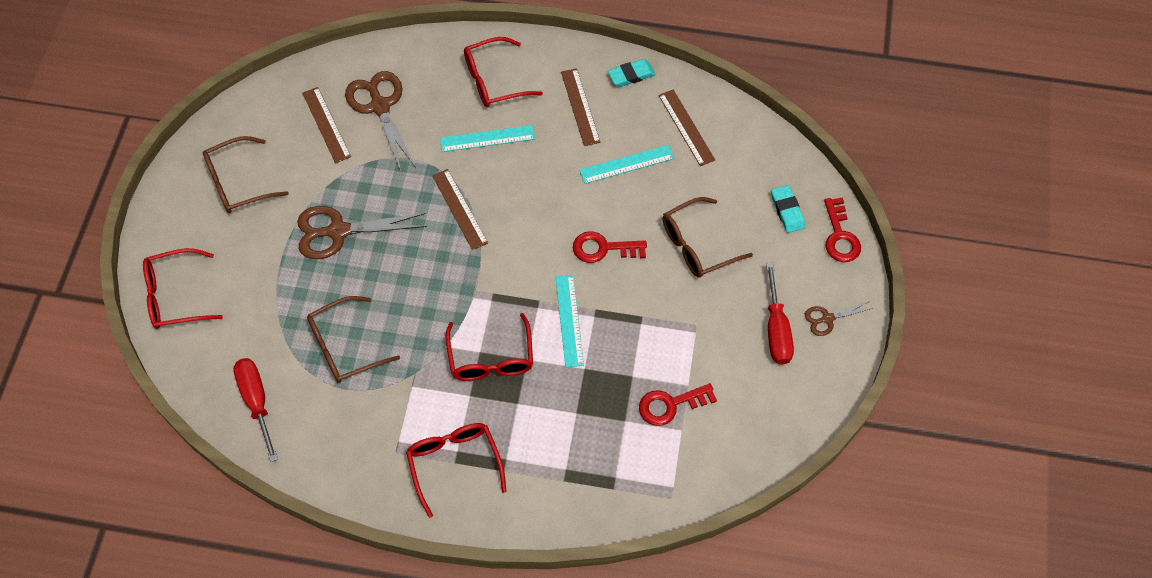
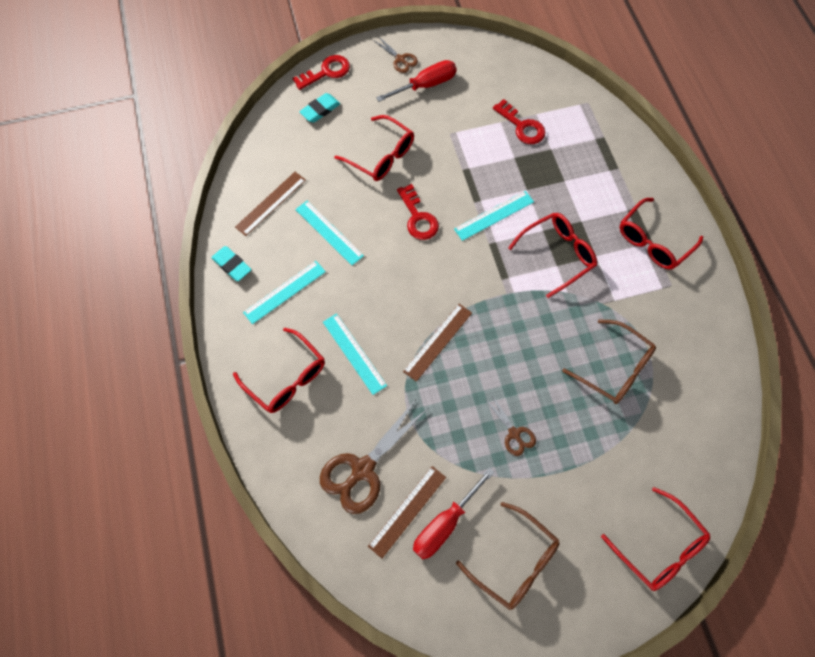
camera: 115 degrees left, 5 degrees up
red screwdriver [233,358,278,462] -> red screwdriver moved to [413,467,495,559]
brown scissors [297,206,427,259] -> brown scissors [485,395,536,456], size x0.52
brown ruler [561,68,600,146] -> turquoise ruler [243,261,326,324]
brown glasses [663,197,753,277] -> red glasses [334,115,414,181]

